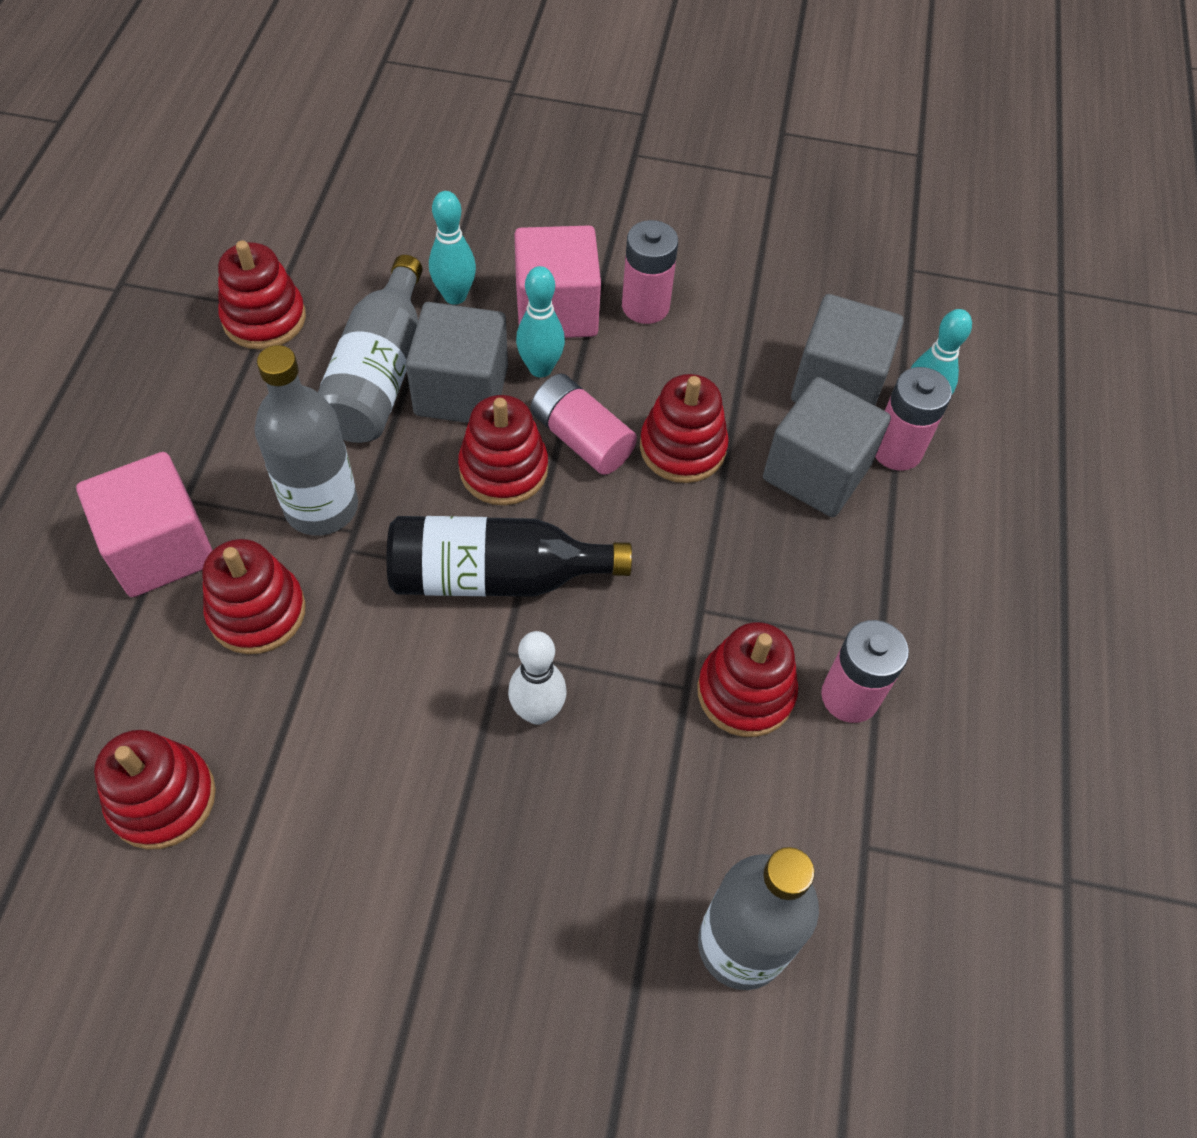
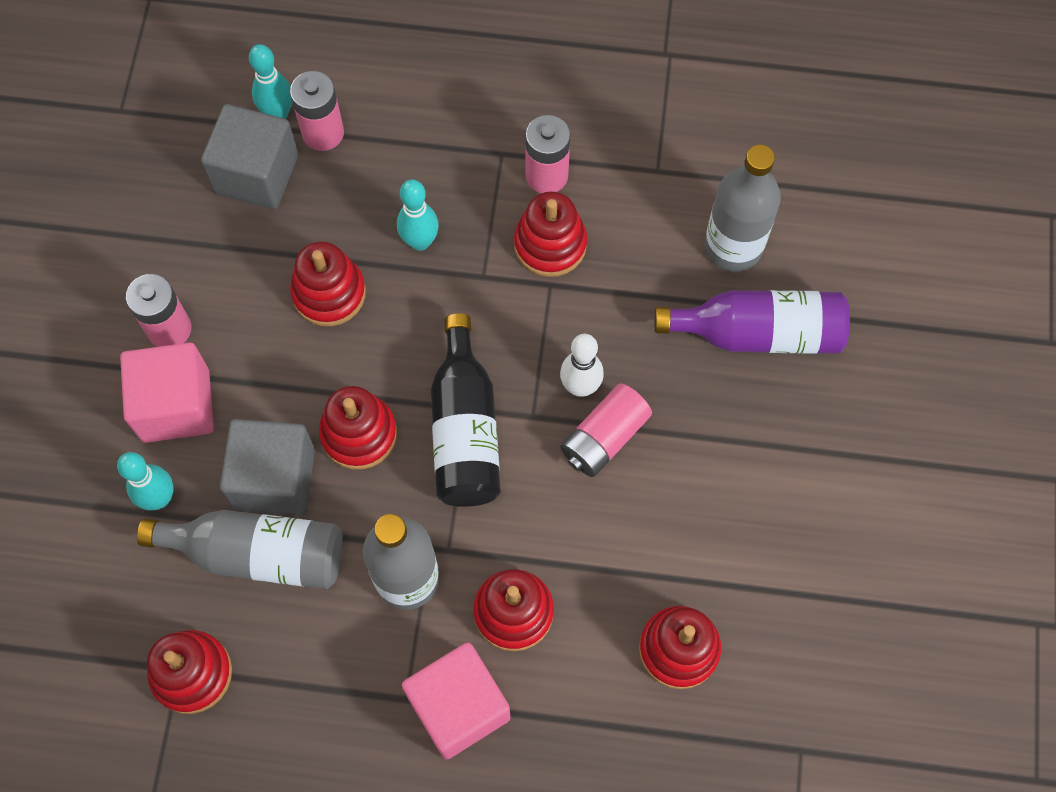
camera: 90 degrees left, 10 degrees up
turquoise bowling pin [516,266,565,378] -> turquoise bowling pin moved to [397,179,439,251]
pink battery [531,373,637,475] -> pink battery moved to [560,383,652,477]
grey cube [763,377,891,517] -> none
none -> purple bottle [654,290,850,354]

